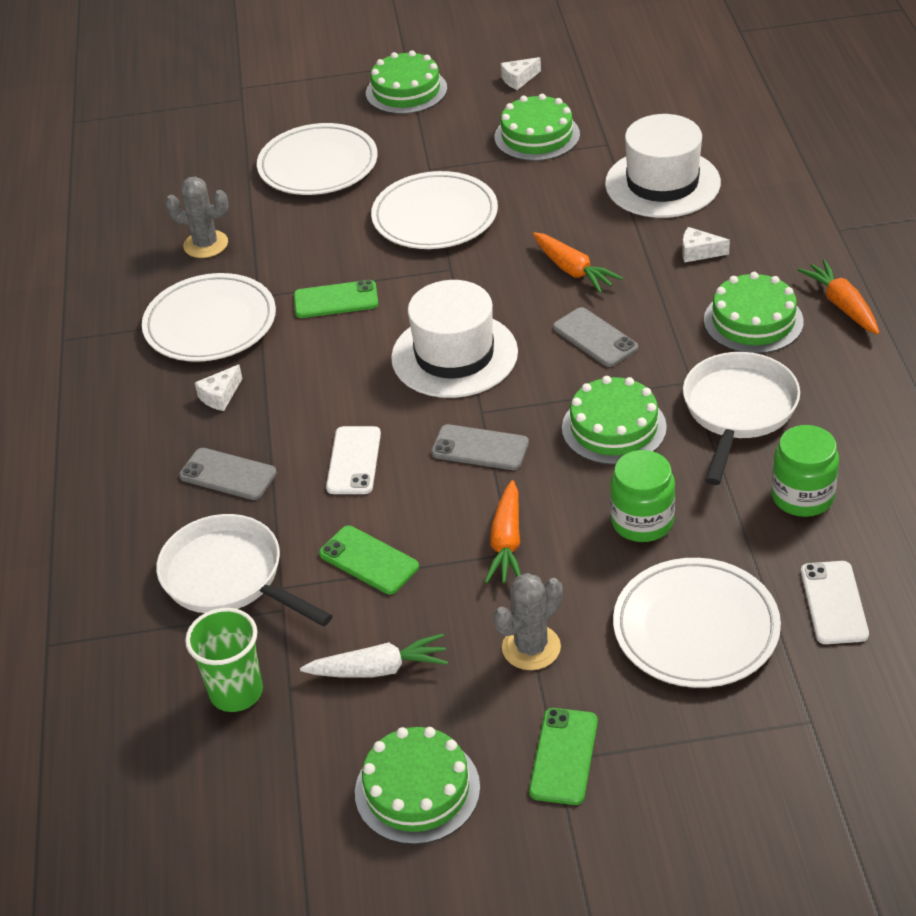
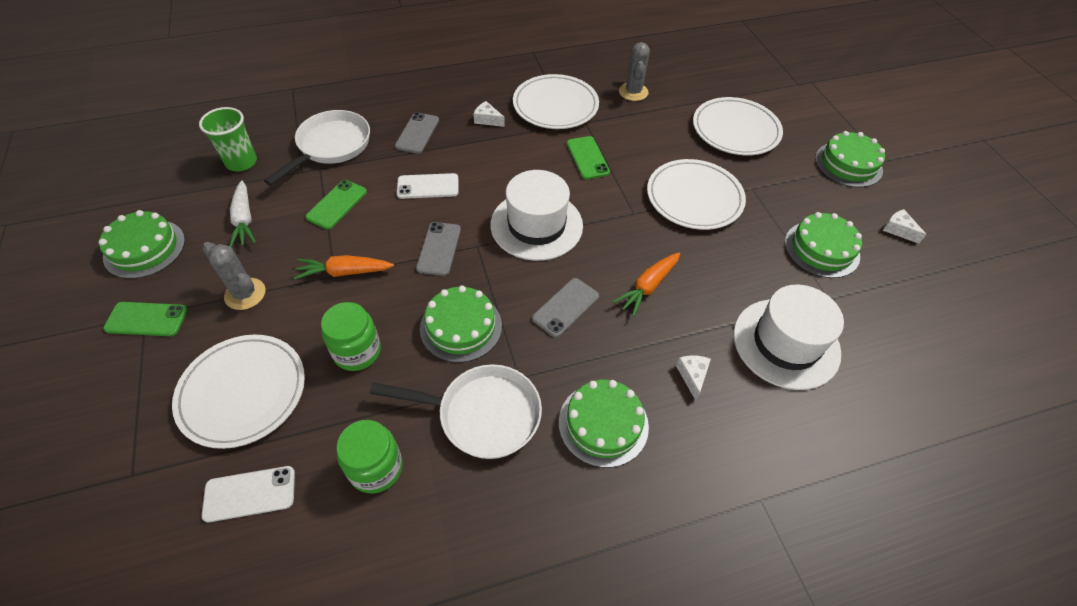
camera: 75 degrees right, 10 degrees up
orange carrot [798,259,879,334] -> none

